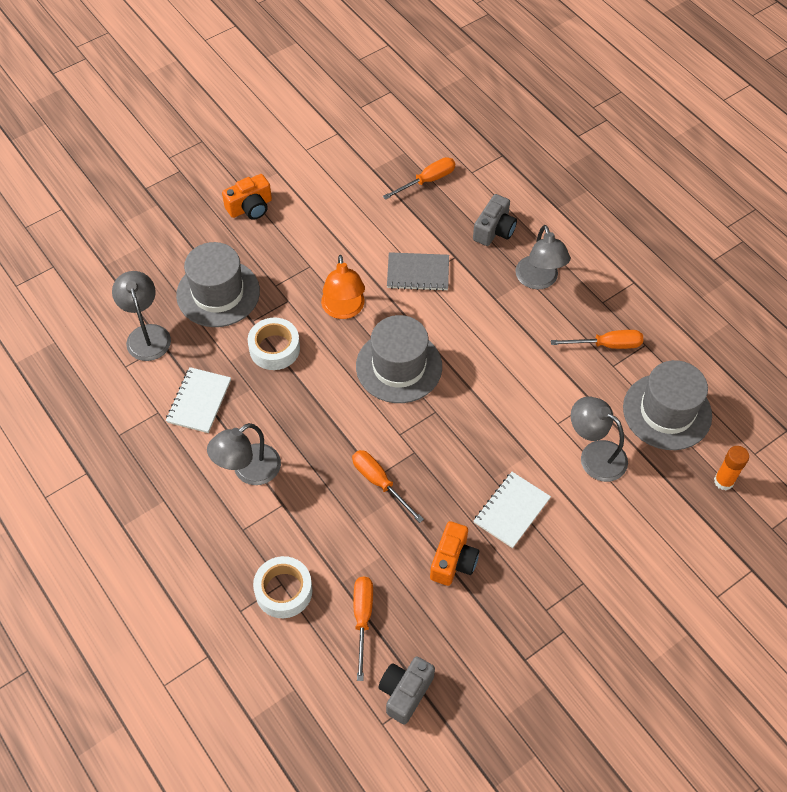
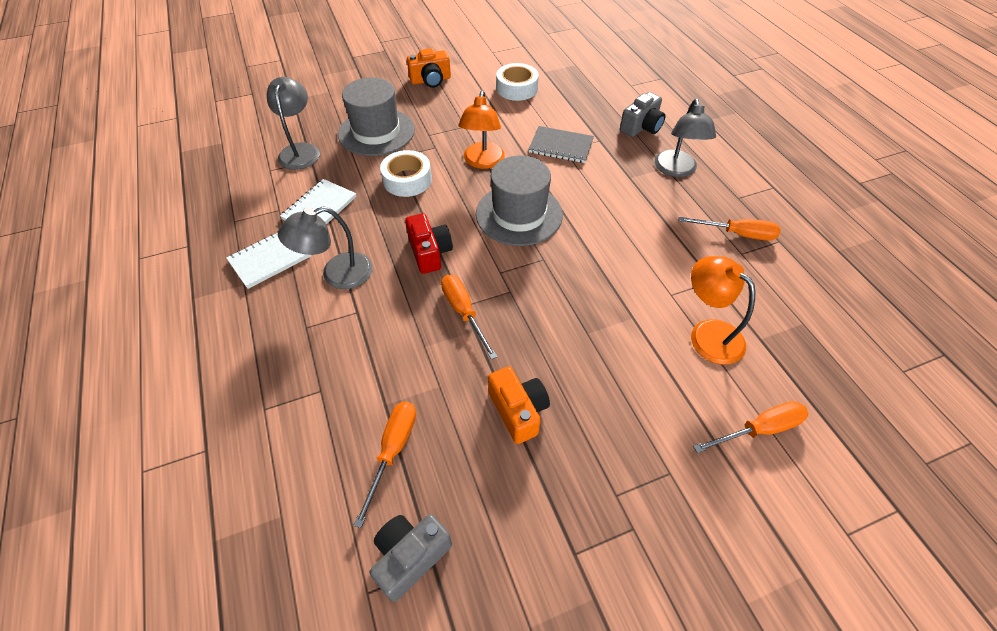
camera: 15 degrees right, 5 degrees down
white tape [253,556,312,618] -> white tape moved to [496,63,539,101]
orange screwdriver [383,157,455,200] -> orange screwdriver moved to [693,401,808,453]
orange camera [430,521,479,586] -> orange camera turned 60 degrees counterclockwise [488,366,550,444]
white notebook [474,472,551,548] -> white notebook moved to [226,231,311,289]
grey lamp [571,397,628,482] -> orange lamp [691,256,755,365]
grey hat [623,360,712,450] -> none
orange glue stick [714,446,749,490] -> none
none -> red camera [405,213,453,274]

